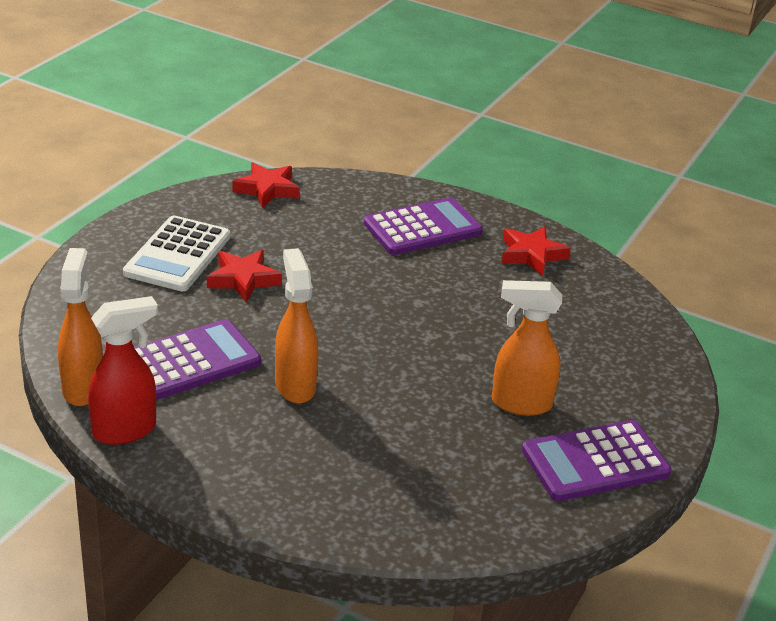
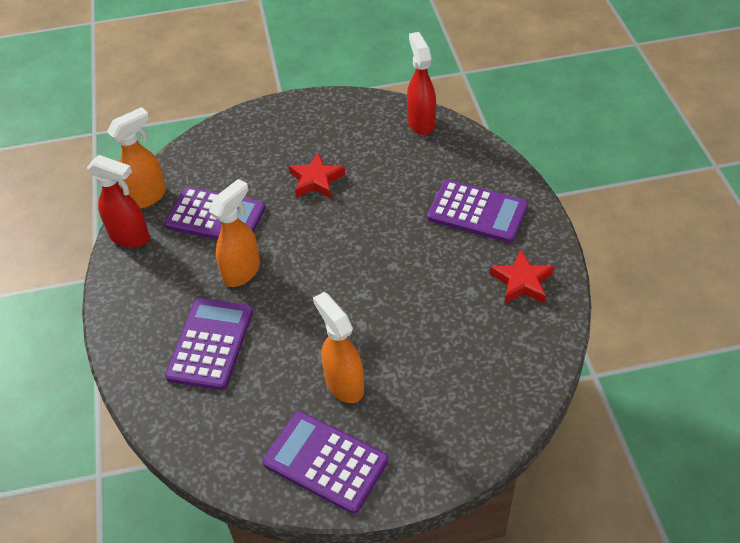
camera: 55 degrees right, 15 degrees up
white calculator [123,216,230,291] -> none
red star [232,162,300,208] -> red spray bottle [407,32,436,135]
none -> purple calculator [165,298,253,390]

